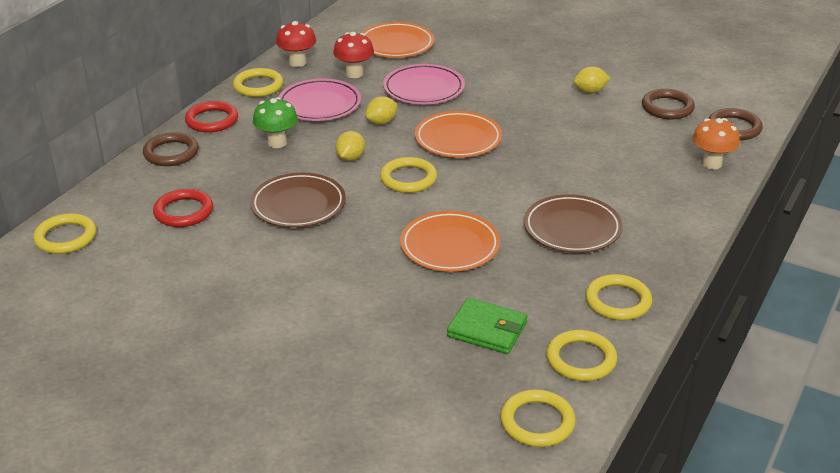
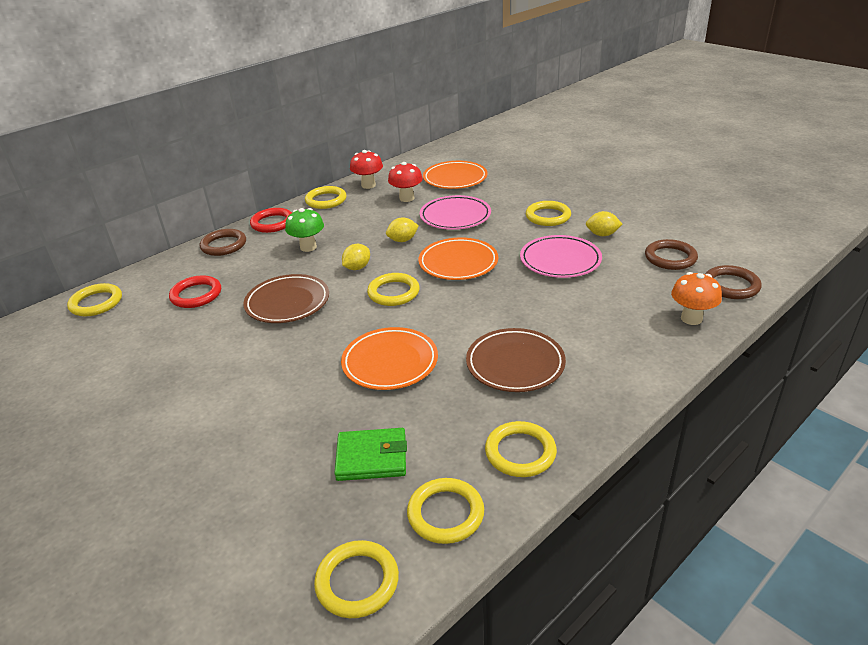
camera: 20 degrees right, 0 degrees up
pink plate [279,79,361,121] -> pink plate moved to [520,235,602,278]
green wallet [447,298,528,354] -> green wallet turned 45 degrees counterclockwise [334,428,407,481]
none -> yellow ring [526,201,571,226]

